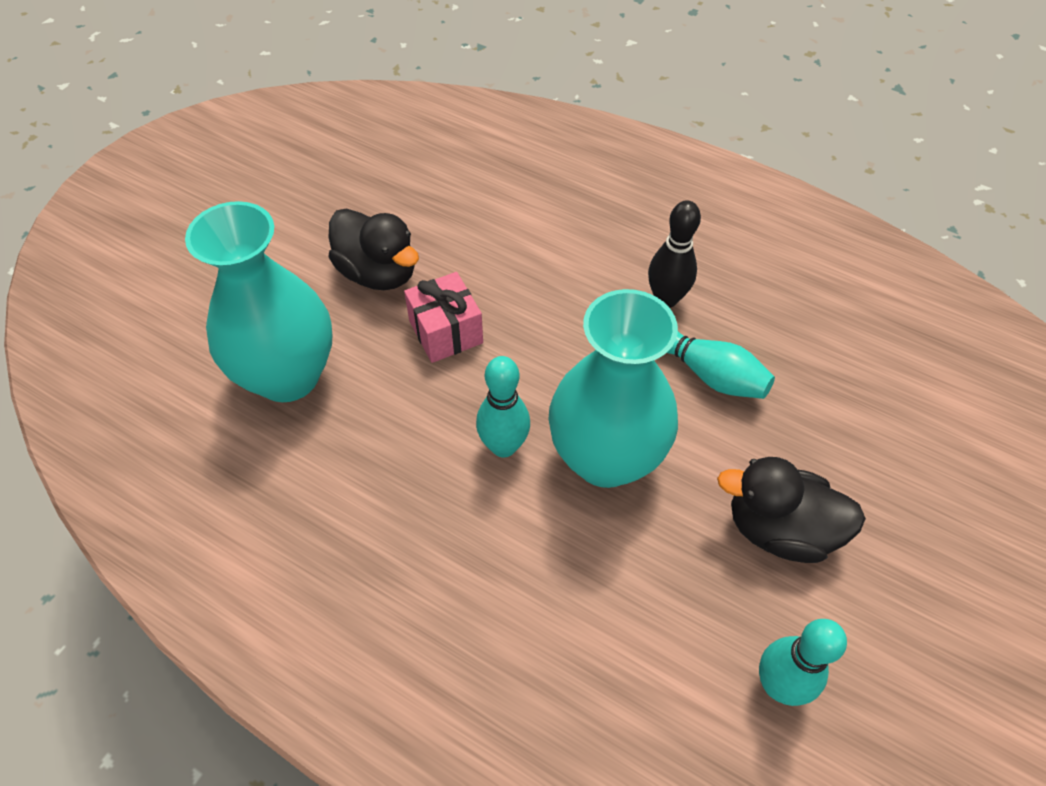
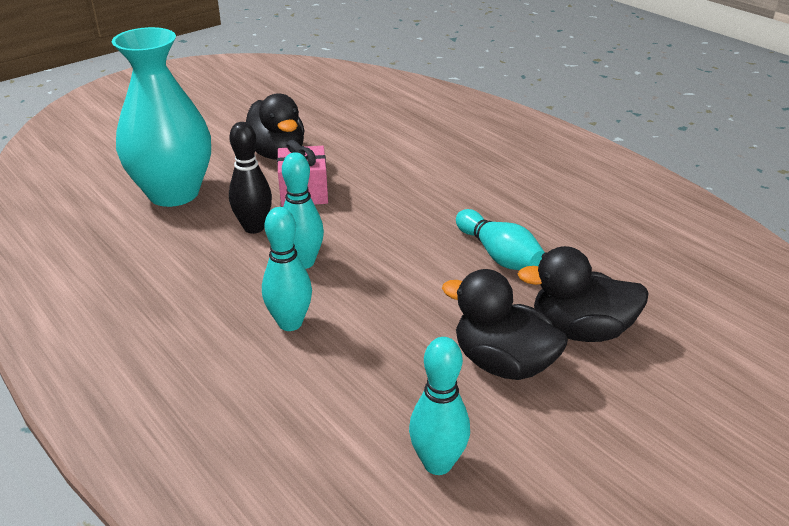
camera: 20 degrees right, 20 degrees down
turquoise vase [549,289,678,488] -> none
black bowling pin [648,201,701,308] -> black bowling pin moved to [229,122,272,234]
none -> turquoise bowling pin [262,207,312,331]
none -> black duck [517,246,649,342]

